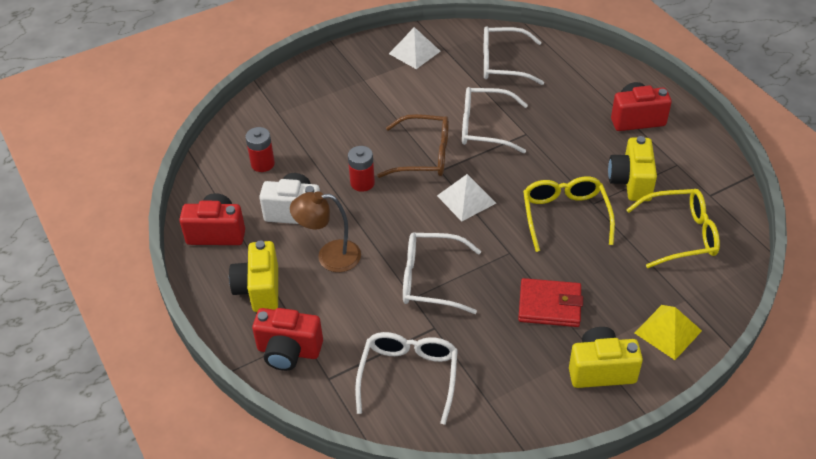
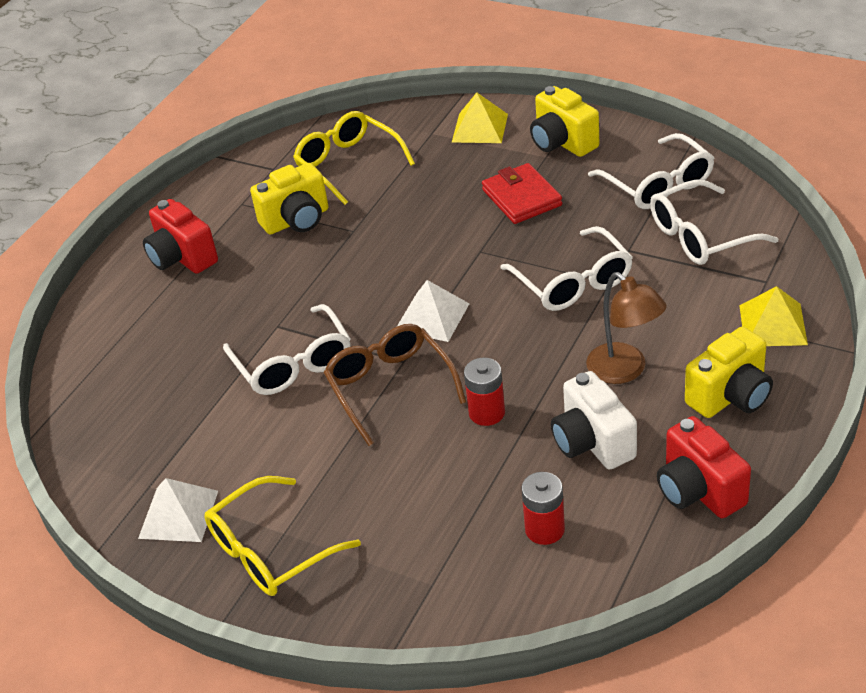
camera: 120 degrees left, 5 degrees down
red camera [252,308,323,371] -> yellow pyramid [739,286,808,346]
white glasses [484,26,544,85] -> white glasses moved to [588,133,714,209]
yellow glasses [523,176,615,252] -> yellow glasses moved to [204,476,361,596]

